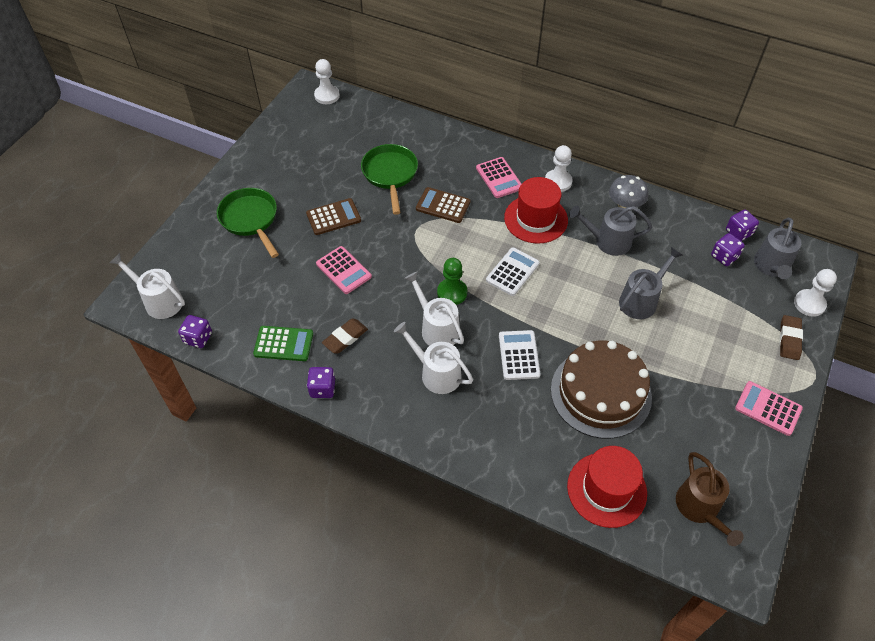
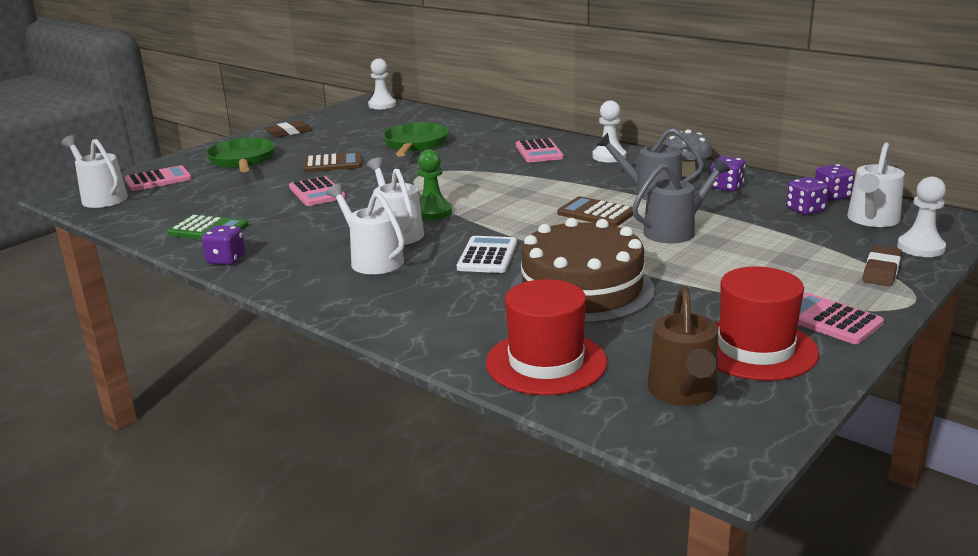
camera: 15 degrees right, 30 degrees down
purple dice [178,315,212,348] -> purple dice moved to [711,156,745,191]
brown eraser [322,319,368,354] -> brown eraser moved to [265,121,312,137]
brown calculator [416,187,470,223] -> brown calculator moved to [557,196,633,227]
white calculator [486,247,540,296] -> none
red hat [504,177,568,244] -> red hat moved to [715,266,819,381]
grey watering can [754,218,801,279] -> white watering can [847,142,905,227]
none -> pink calculator [125,165,192,191]

